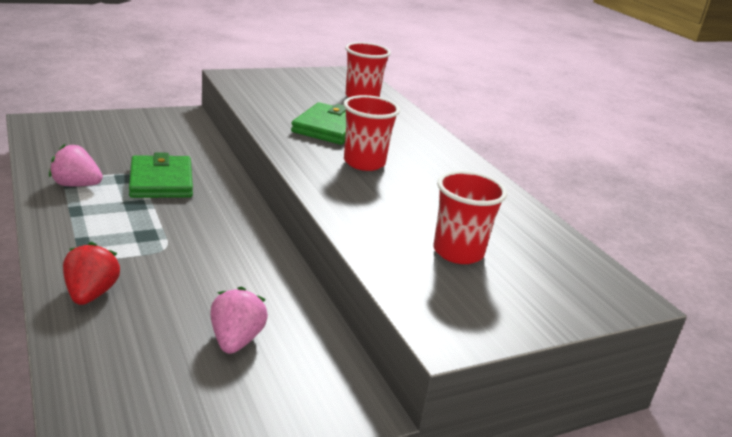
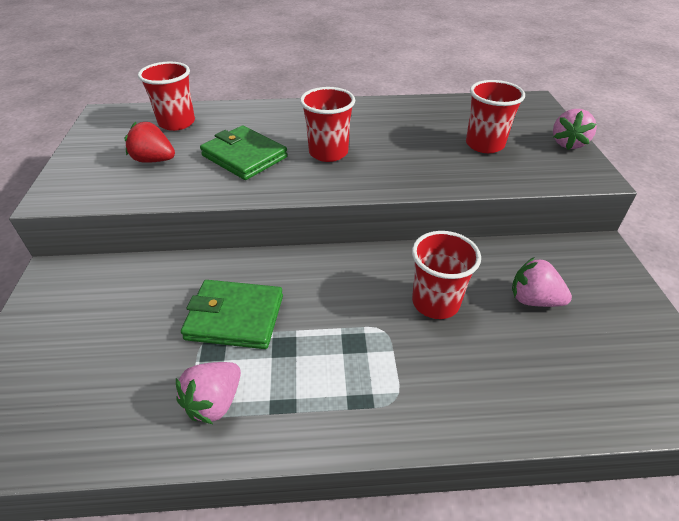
camera: 65 degrees left, 15 degrees up
red strawberry [63,242,120,305] -> red strawberry moved to [124,122,175,163]
none -> red cup [412,231,481,319]
none -> pink strawberry [553,109,597,150]

